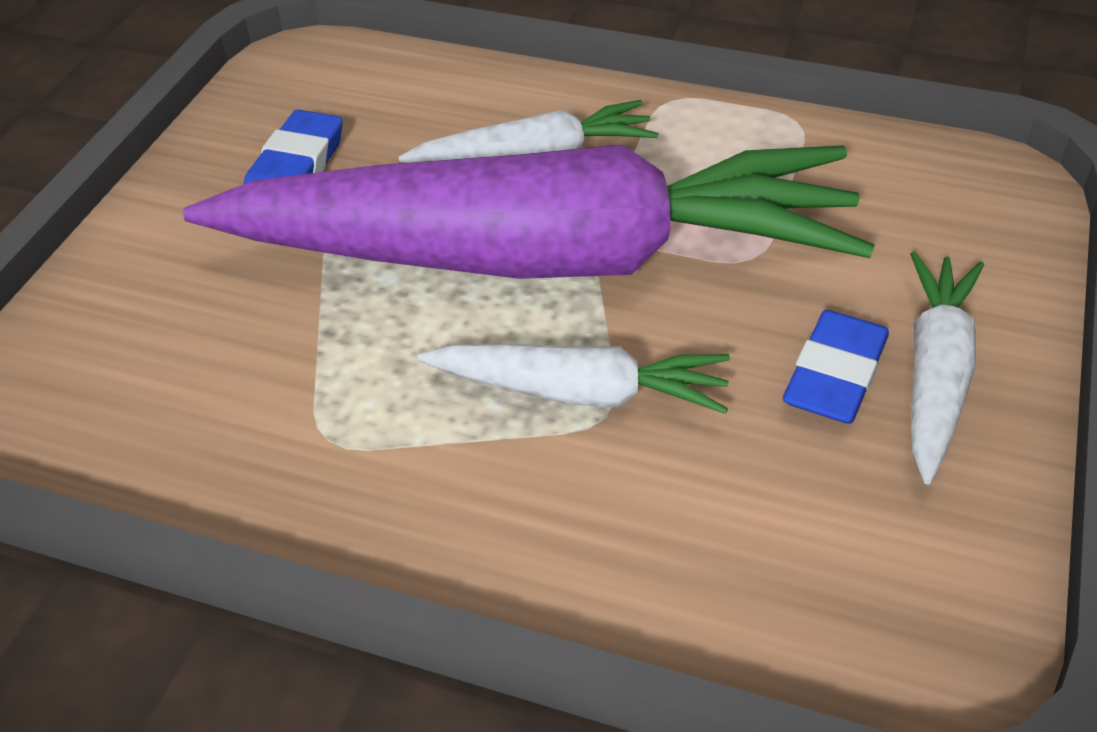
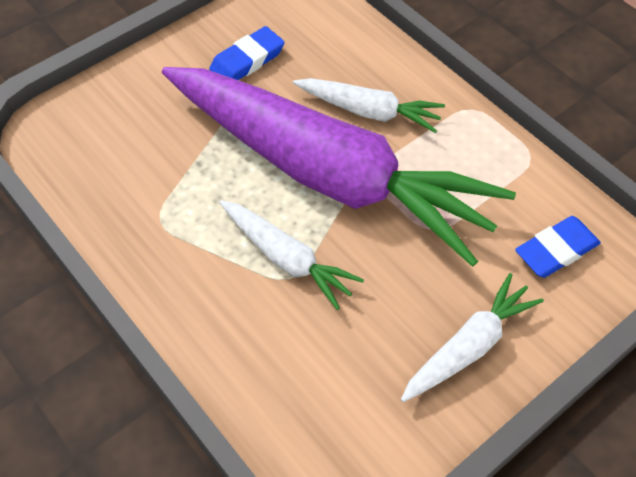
camera: 30 degrees right, 10 degrees up
blue eraser [783,310,889,424] -> blue eraser moved to [515,216,601,278]

